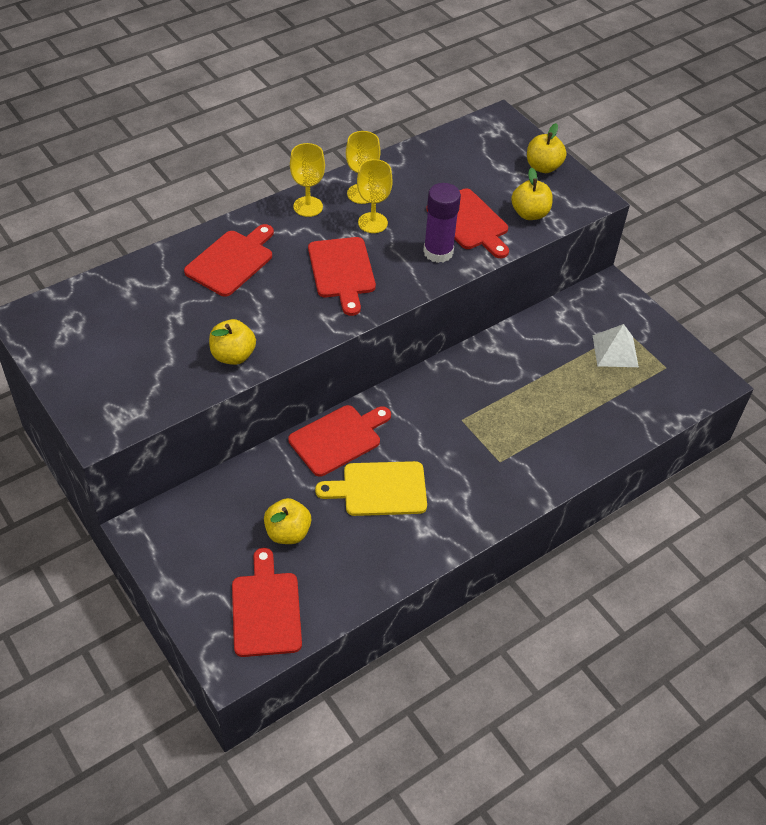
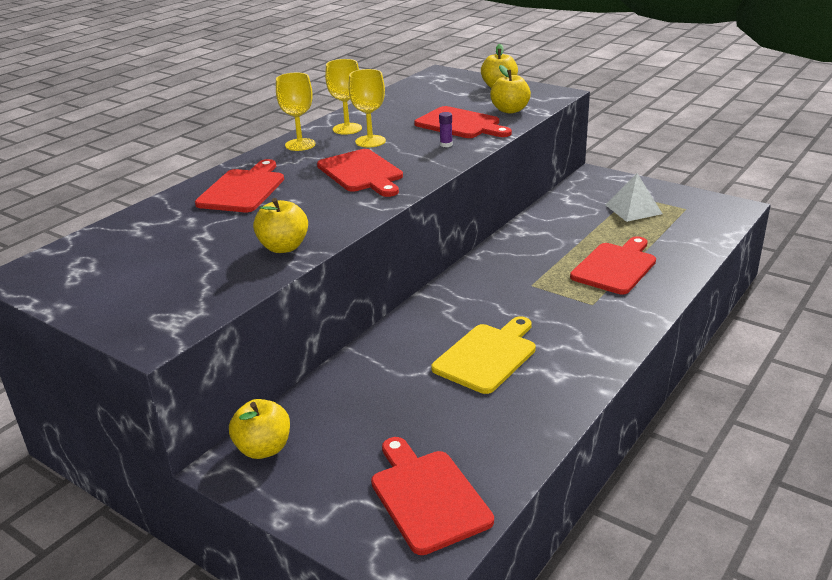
camera: 15 degrees left, 20 degrees down
yellow apple [264,498,311,544] -> yellow apple moved to [229,399,290,459]
red cutting board [288,405,391,477] -> red cutting board moved to [570,236,656,295]
yellow cutting board [315,461,427,516] -> yellow cutting board turned 150 degrees clockwise [431,316,536,394]
purple glue stick [423,183,461,263] -> purple glue stick [439,112,453,147], size x0.41

